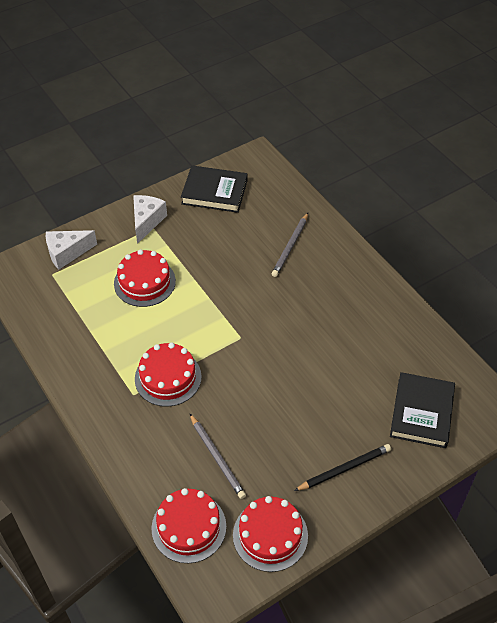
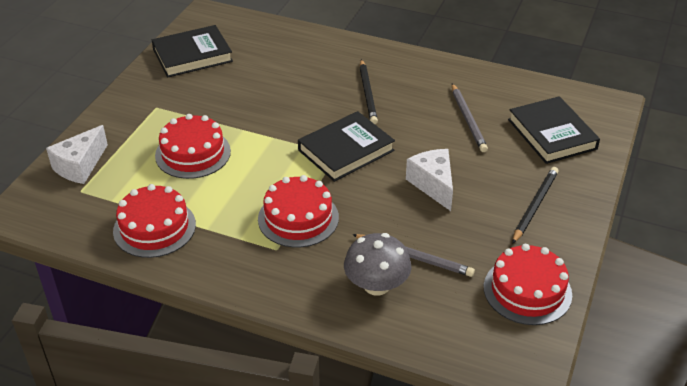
camera: 35 degrees left, 10 degrees down
white cheese [133,195,167,244] -> white cheese moved to [406,149,453,211]
red cake [151,488,226,563] -> red cake moved to [113,184,196,258]
grey pencil [271,213,308,277] -> grey pencil moved to [452,84,488,152]
none -> black book [298,111,395,182]
none -> grey mushroom [344,233,411,295]
none -> black pencil [360,59,378,124]

